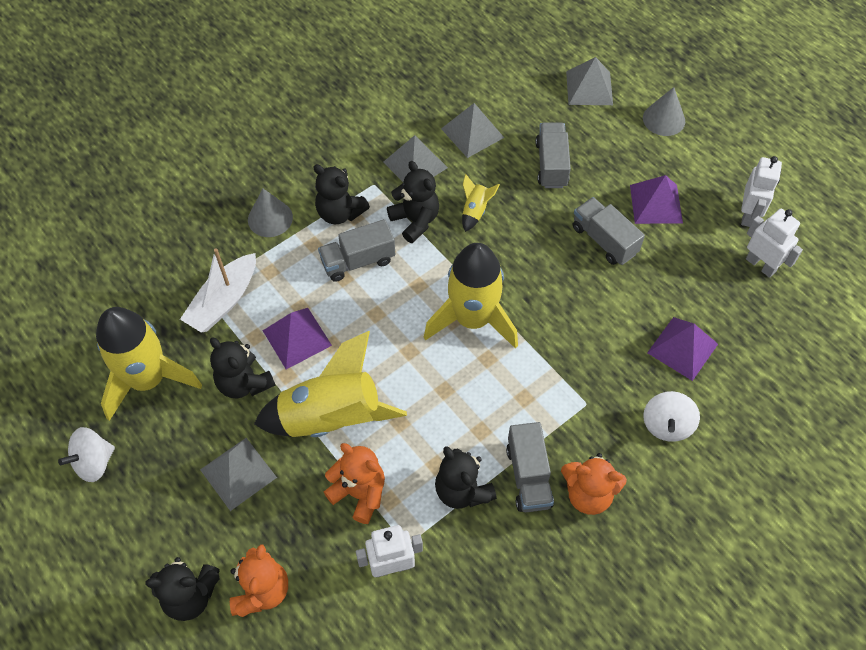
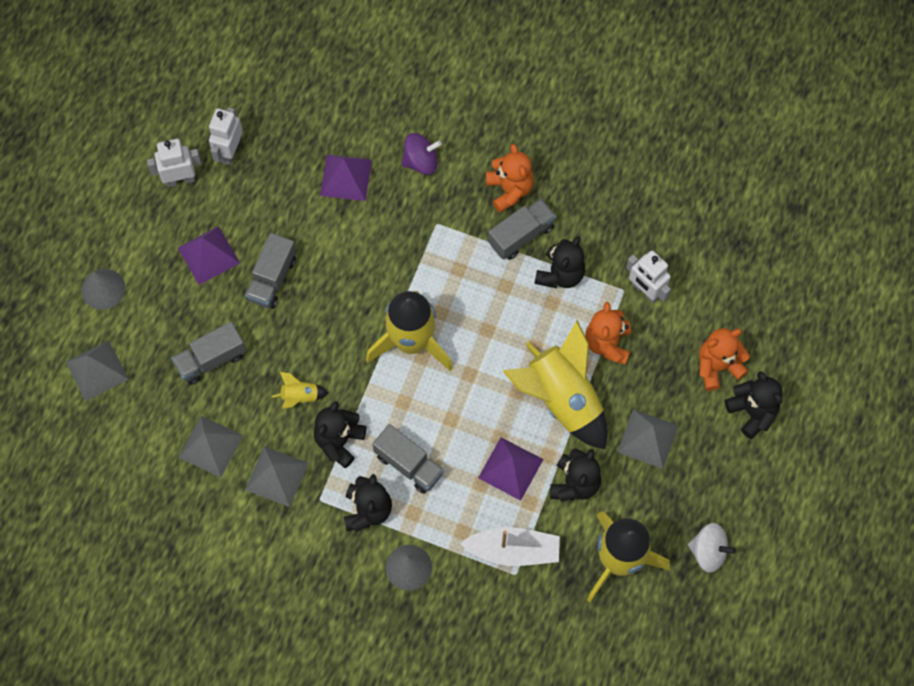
camera: 120 degrees left, 10 degrees up
white spinning top [643,391,700,442] -> purple spinning top [401,133,442,175]

